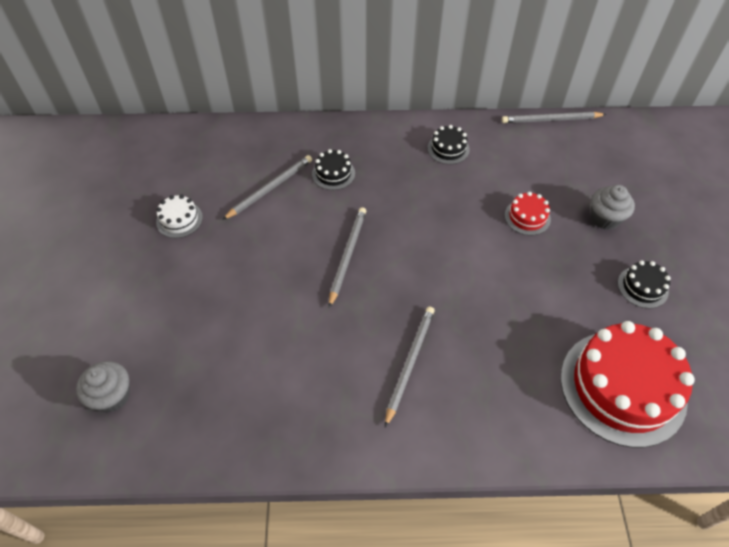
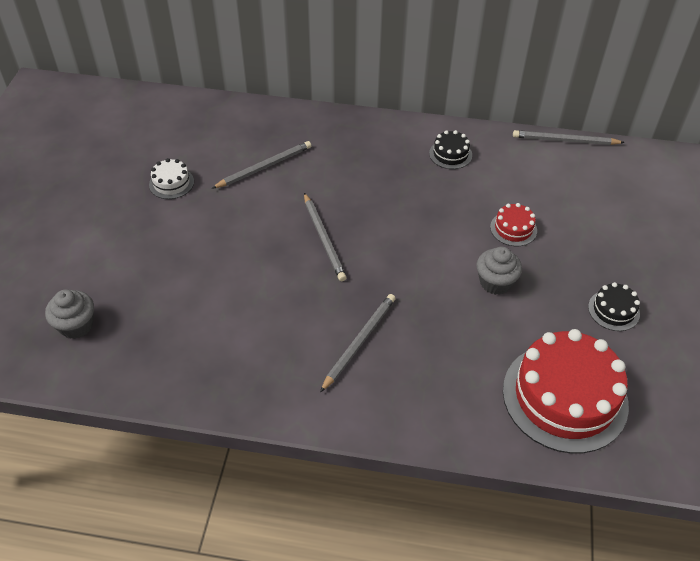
camera: 10 degrees right, 5 degrees down
black cake [312,149,355,190] -> none
grey pencil [329,207,366,308] -> grey pencil turned 135 degrees clockwise [304,193,346,281]
grey cupcake [591,185,635,230] -> grey cupcake moved to [476,247,522,295]

